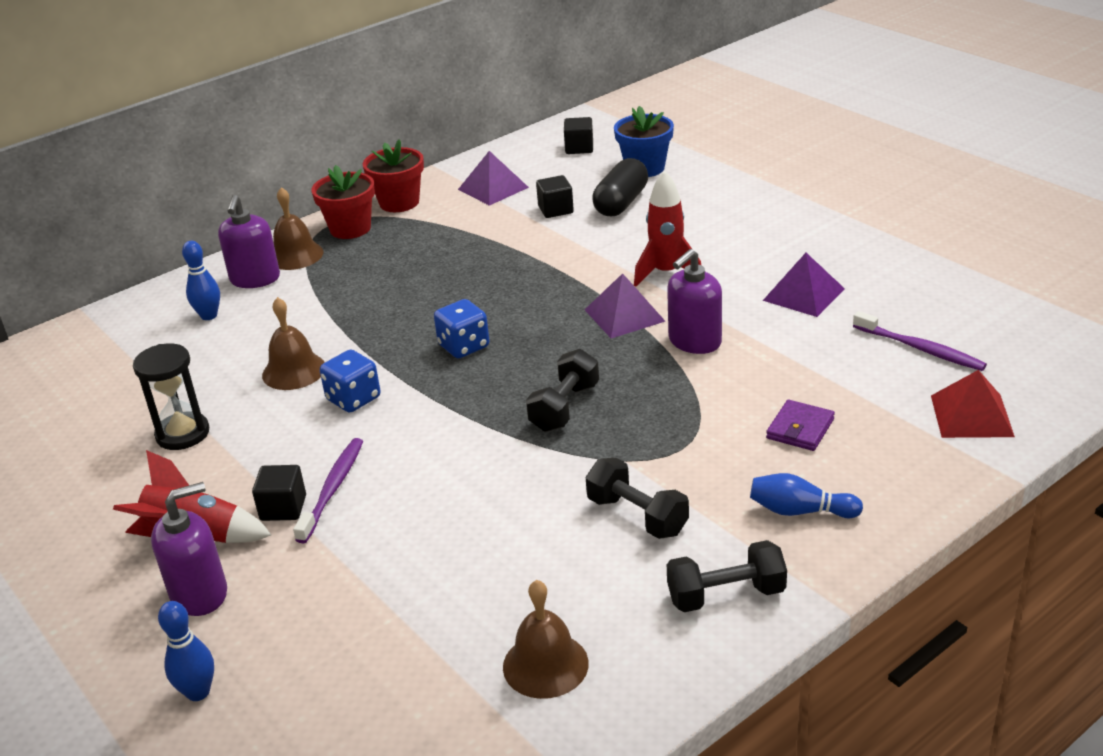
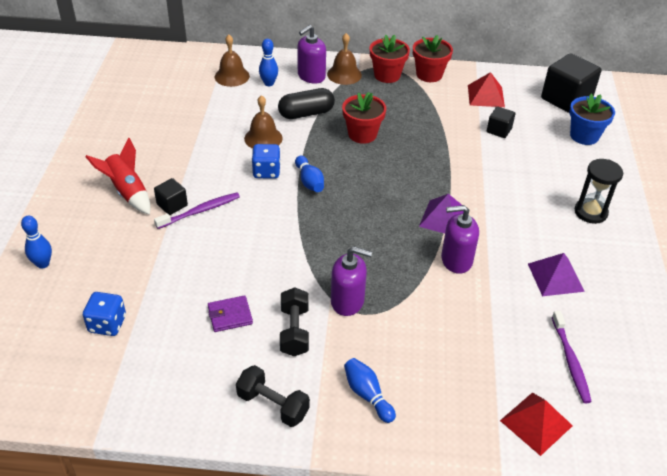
camera: 40 degrees right, 10 degrees up
black hourglass [133,343,209,450] -> black hourglass moved to [575,159,623,224]
purple soap dispenser [151,482,227,616] -> purple soap dispenser moved to [331,247,372,316]
blue dice [434,299,489,358] -> blue dice moved to [83,292,126,336]
purple pyramid [458,151,529,206] -> red pyramid [468,72,505,107]
brown bell [503,580,589,699] -> brown bell moved to [215,35,250,87]
black dumbbell [526,349,599,432] -> none
black cube [564,117,593,154] -> black cube [541,53,601,113], size x1.95
black capsule [592,158,648,216] -> black capsule moved to [278,88,335,119]
red rocket [634,170,701,287] -> none
purple wallet [766,400,835,451] -> purple wallet moved to [208,295,253,332]
none -> blue bowling pin [295,156,324,192]
none -> red flower pot [342,92,386,144]

